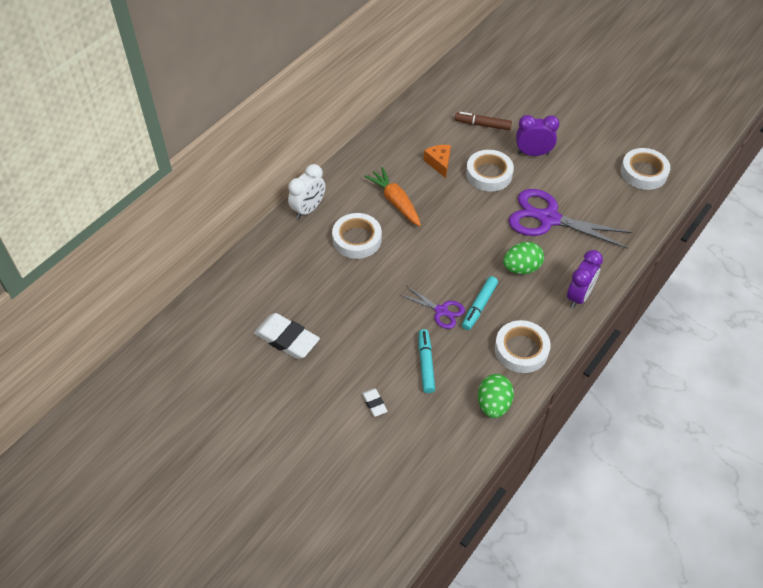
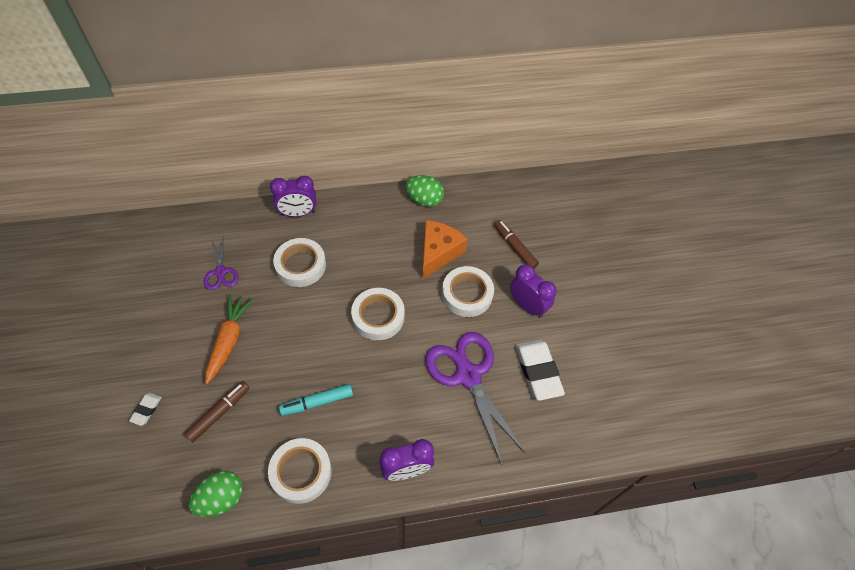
camera: 40 degrees right, 5 degrees up
white eraser [254,313,320,359] -> white eraser moved to [516,339,565,401]
white clock [288,164,325,219] -> purple clock [270,176,317,217]
orange carrot [364,167,421,226] -> orange carrot moved to [205,294,254,384]
purple scissors [401,286,465,329] -> purple scissors moved to [204,234,239,290]
turquoise marker [419,329,435,393] -> brown marker [184,381,250,442]
orange cheese [424,145,451,178] -> orange cheese [422,220,468,279], size x1.56
green egg [503,242,544,274] -> green egg moved to [405,175,444,207]
white tape [621,148,670,190] -> white tape moved to [351,288,405,340]

